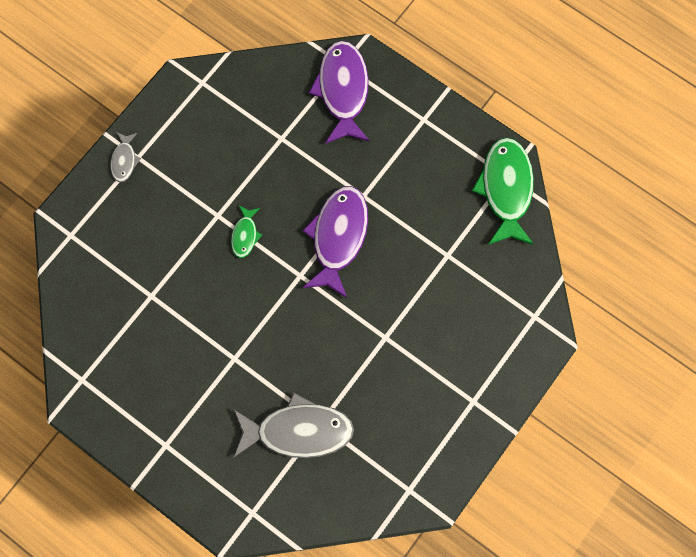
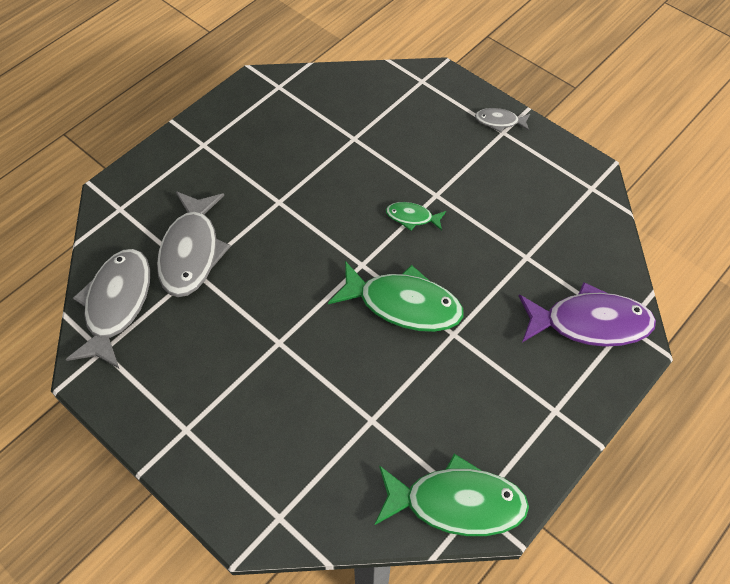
camera: 95 degrees right, 15 degrees down
purple fish [302,186,368,298] -> green fish [328,261,463,332]
none -> grey fish [66,249,150,368]

